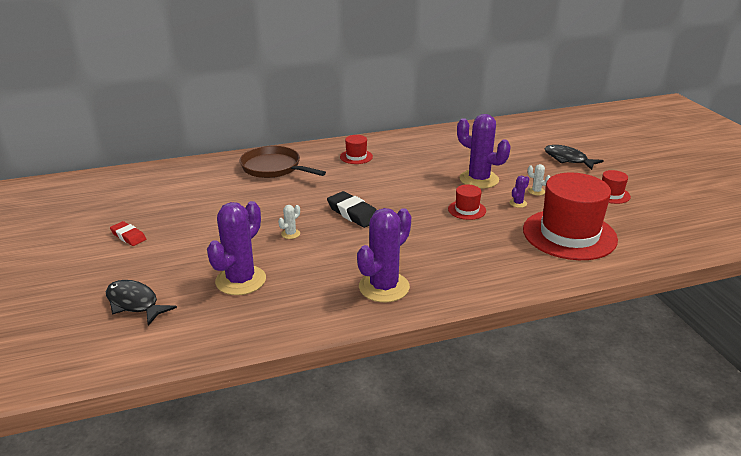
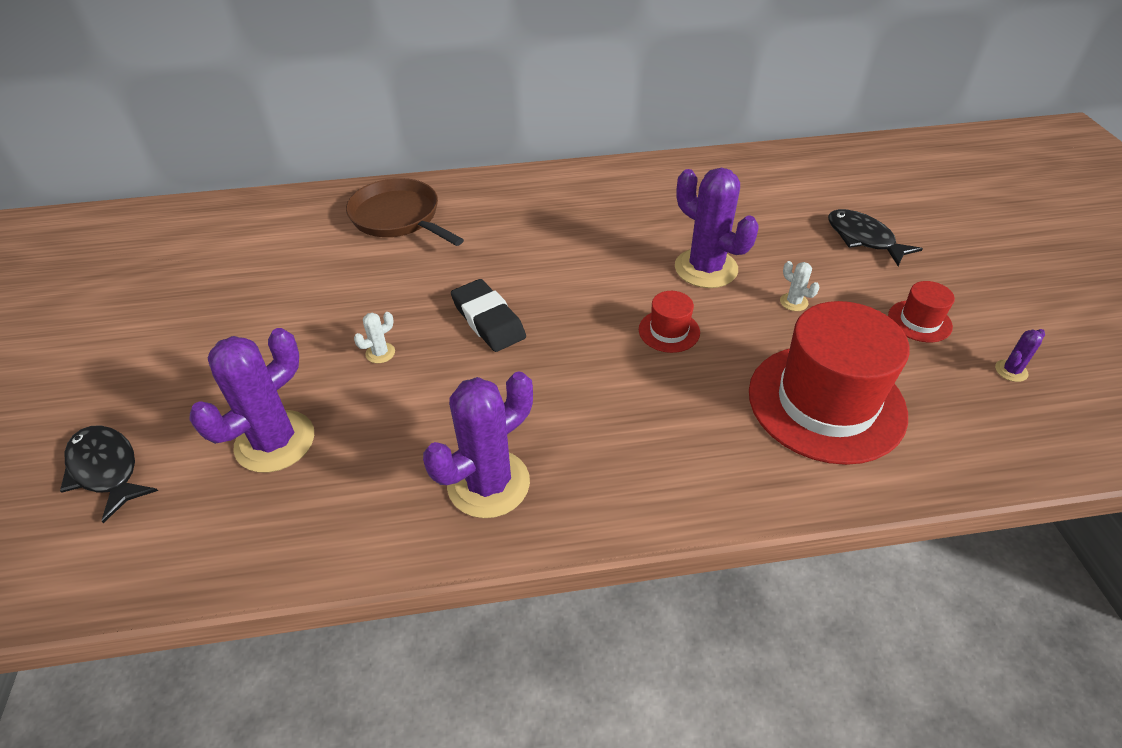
camera: 10 degrees right, 15 degrees up
red eraser [110,221,146,246] -> none
red hat [340,135,373,164] -> none
purple cactus [509,176,529,208] -> purple cactus moved to [995,329,1045,382]

